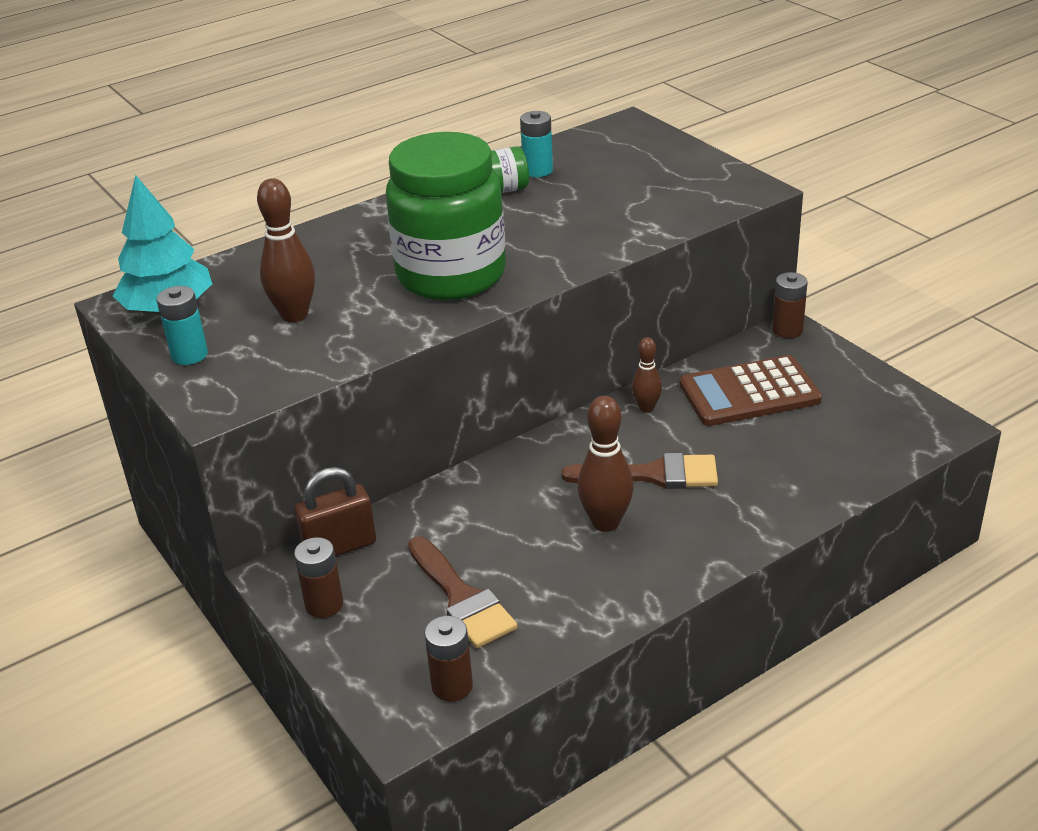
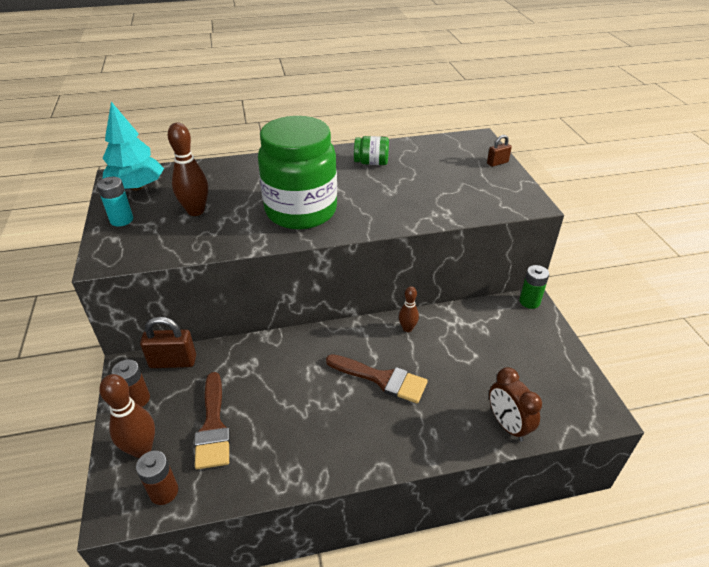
camera: 20 degrees right, 5 degrees up
turquoise battery [520,111,553,177] -> none
brown bowling pin [577,396,634,532] -> brown bowling pin moved to [99,374,155,458]
brown calculator [680,355,822,426] -> none
brown battery [772,272,808,338] -> green battery [519,265,549,309]
none -> brown padlock [487,135,512,167]
none -> brown clock [489,367,542,442]

